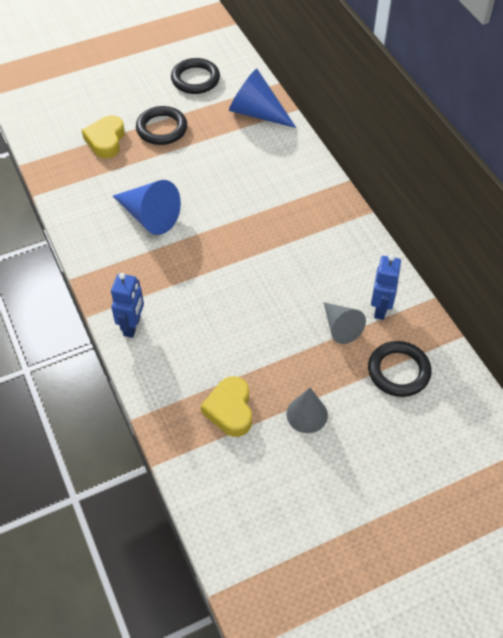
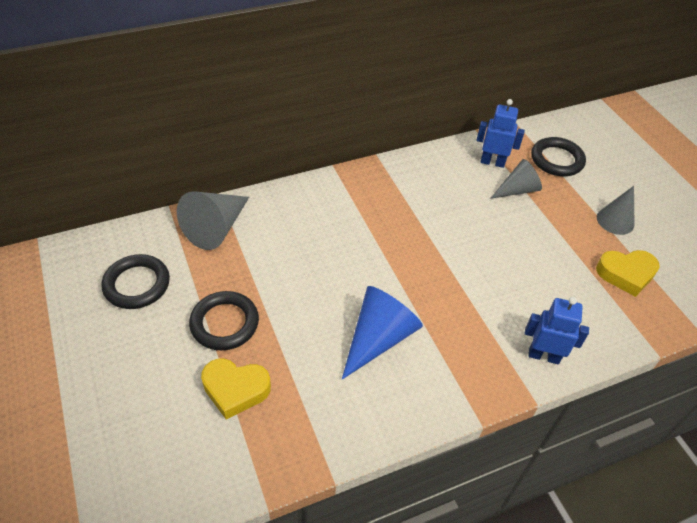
camera: 90 degrees left, 5 degrees down
blue cone [229,69,296,128] -> grey cone [177,191,249,250]

